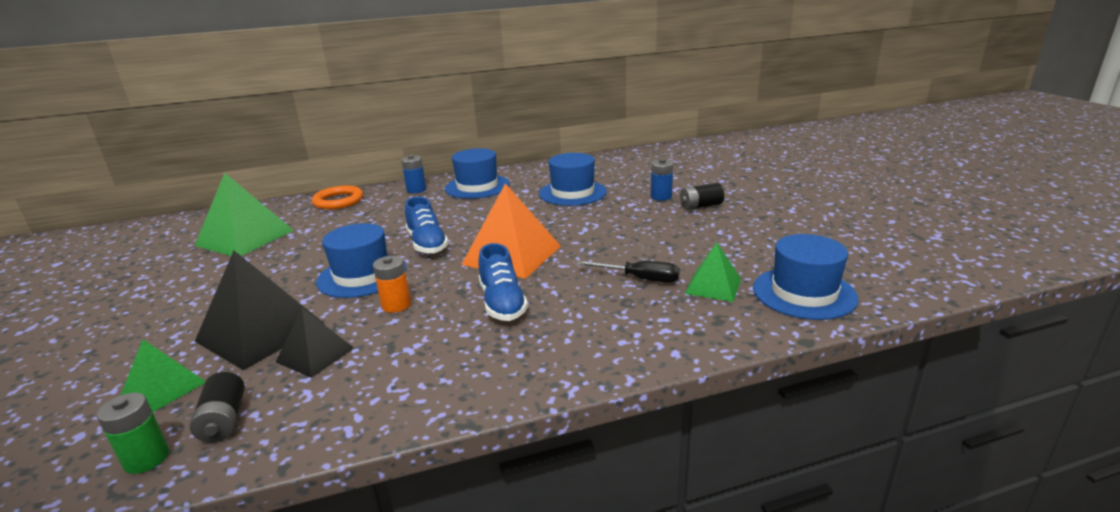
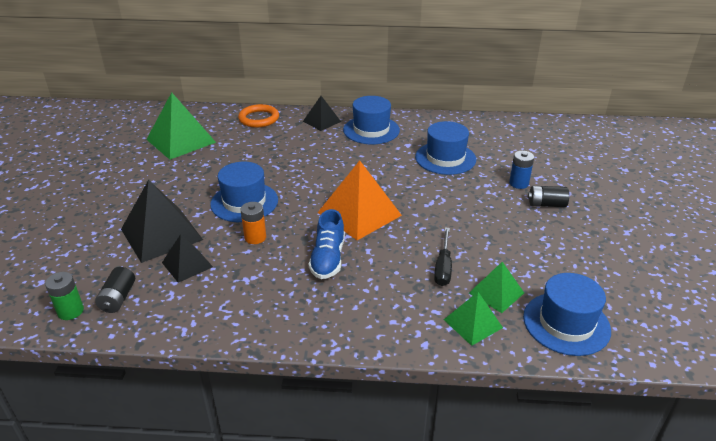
camera: 20 degrees right, 10 degrees up
green pyramid [121,339,205,412] -> green pyramid moved to [444,292,503,346]
blue battery [401,155,426,193] -> black pyramid [303,96,341,131]
blue shoe [405,197,449,254] -> none
black screwdriver [577,261,680,282] -> black screwdriver turned 60 degrees clockwise [434,228,452,286]

